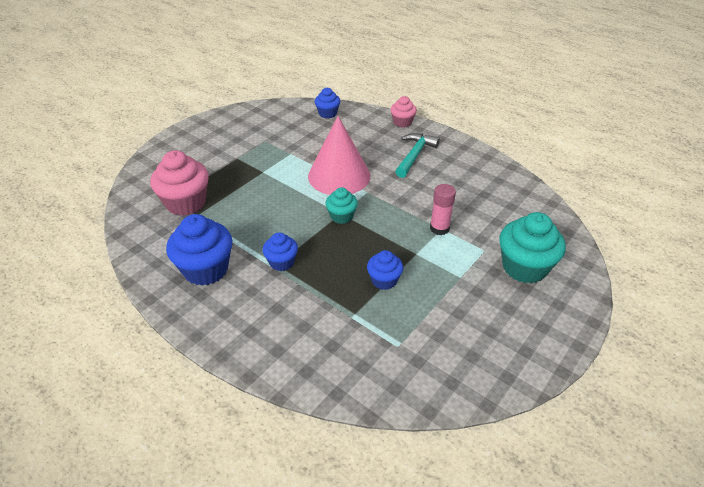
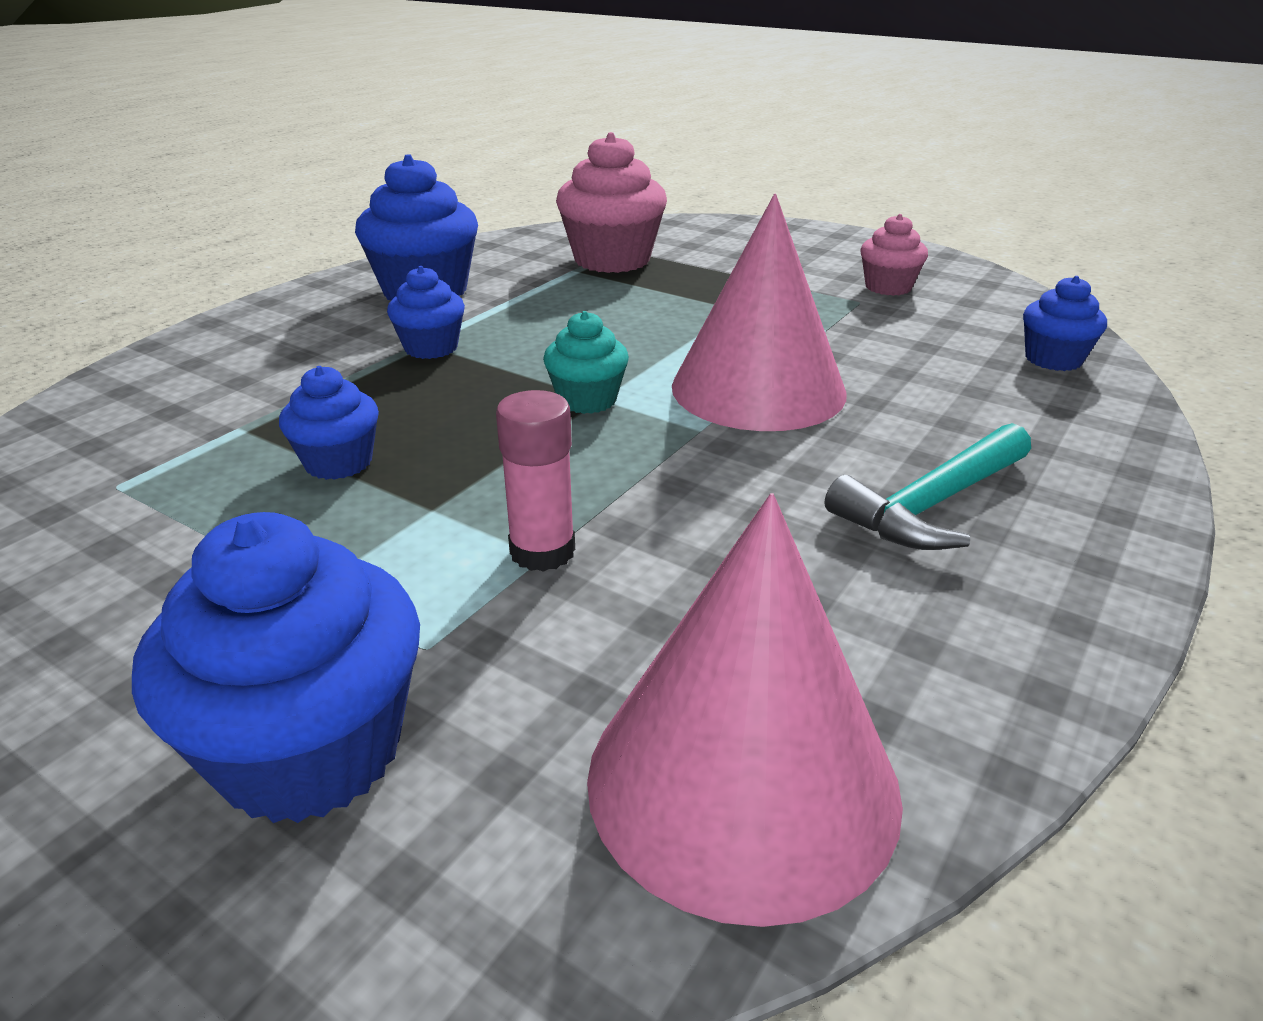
camera: 85 degrees right, 10 degrees down
pink cupcake [390,96,417,128] -> pink cupcake moved to [860,214,928,296]
turquoise hammer [395,133,440,178] -> turquoise hammer turned 120 degrees clockwise [825,423,1031,550]
turquoise cupcake [499,212,566,284] -> blue cupcake [132,512,420,823]
none -> pink cone [587,493,903,927]

